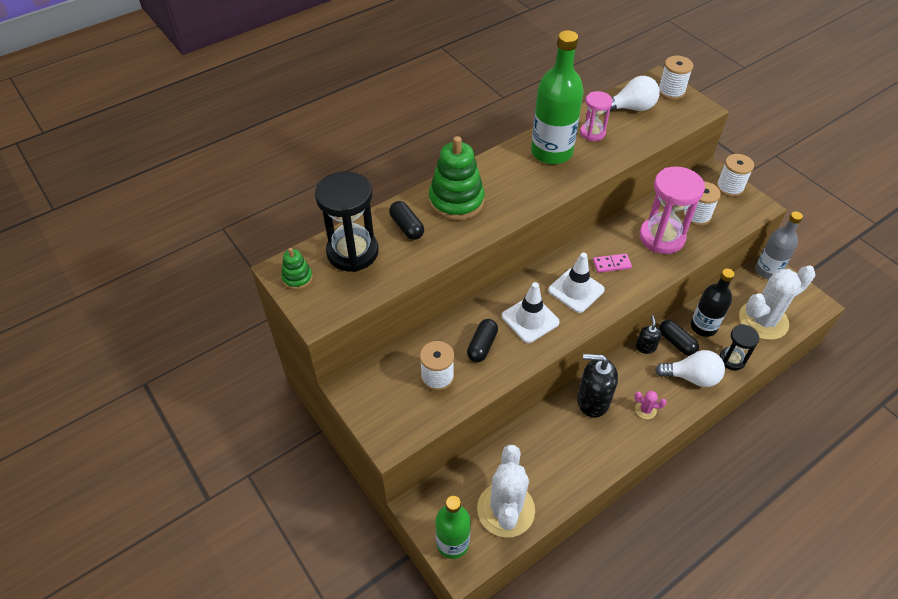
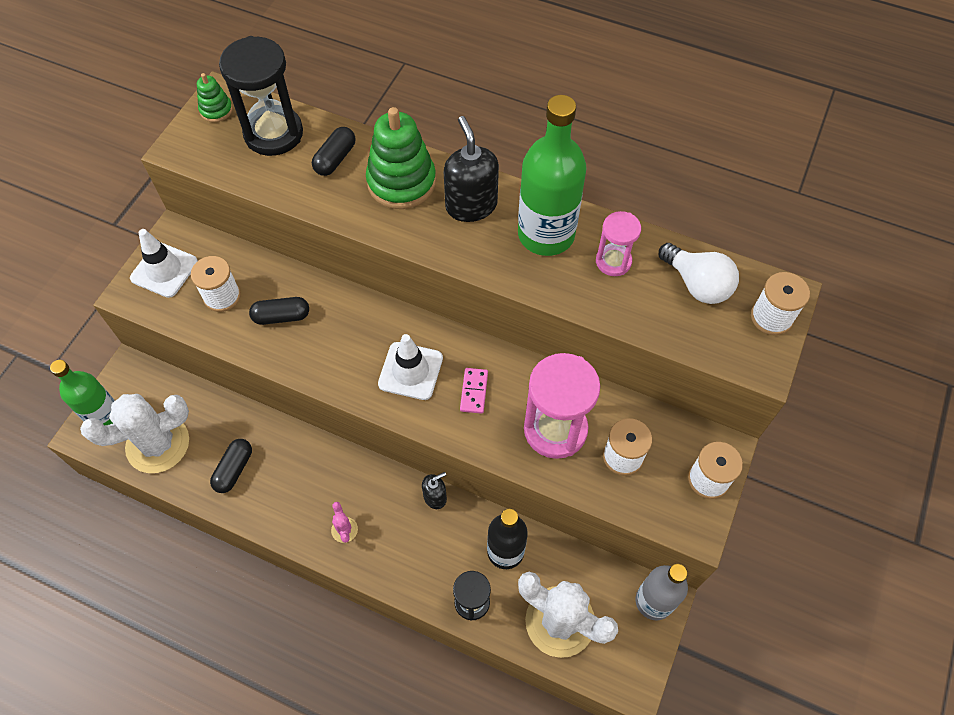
camera: 60 degrees right, 10 degrees up
white traffic cone [502,282,560,343] -> white traffic cone moved to [130,229,198,298]
black soap dispenser [577,354,618,418] -> black soap dispenser moved to [444,116,499,222]
pink domino [593,254,632,273] -> pink domino turned 45 degrees clockwise [460,368,488,414]
white light bulb [655,350,725,387] -> none
black capsule [659,320,699,356] -> black capsule moved to [210,439,252,493]

